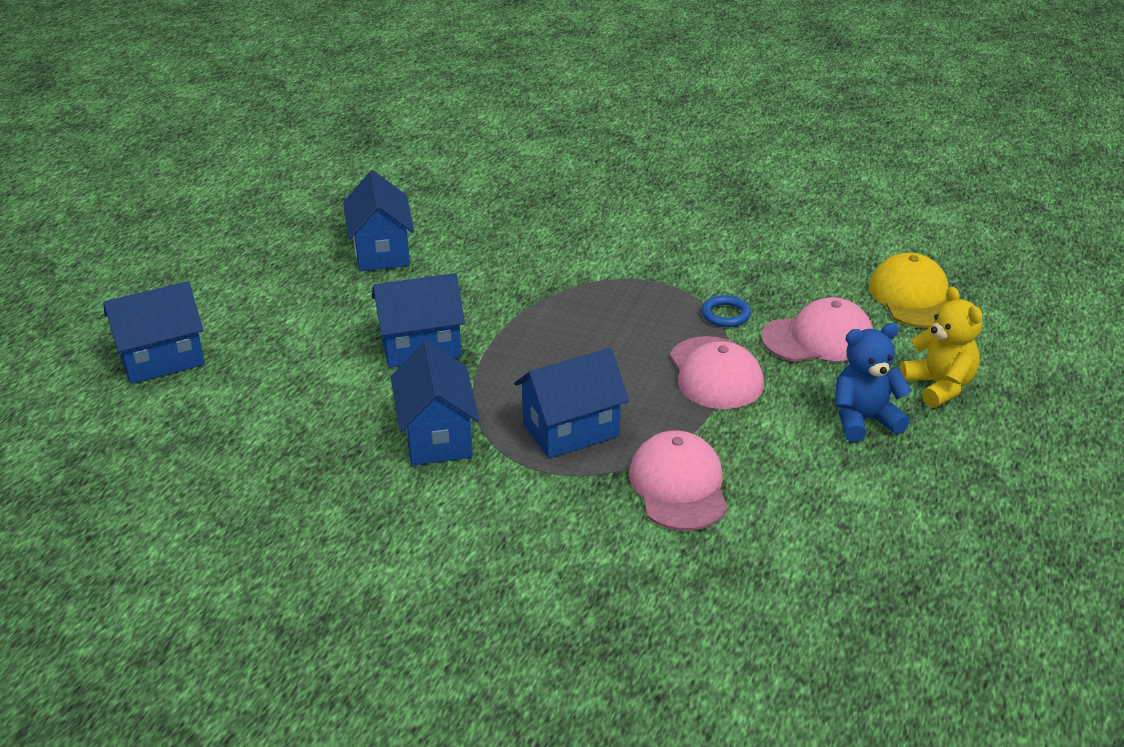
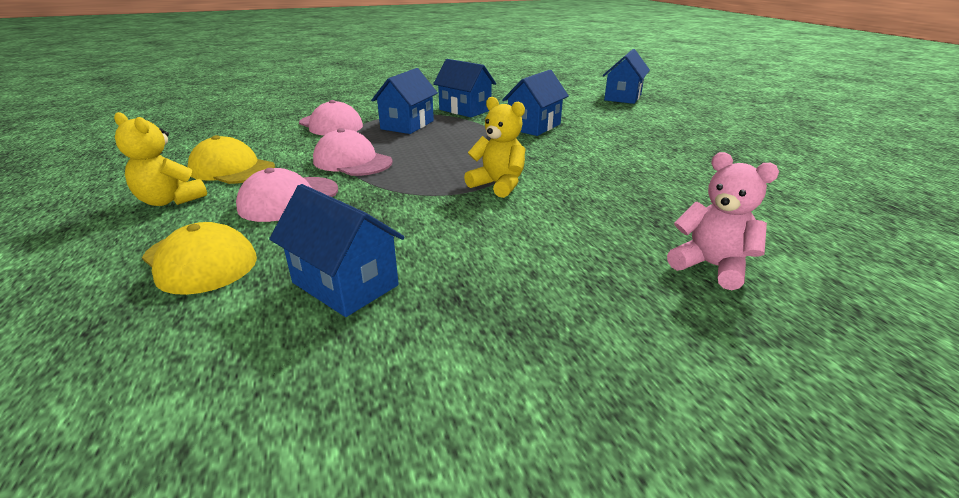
camera: 140 degrees right, 5 degrees down
blue house [343,171,414,271] -> blue house moved to [269,184,405,317]
blue ring [701,295,751,327] -> none
blue teddy bear [835,323,912,442] -> yellow cap [187,135,275,184]
none -> yellow teddy bear [464,97,526,198]
none -> pink teddy bear [667,152,779,290]

